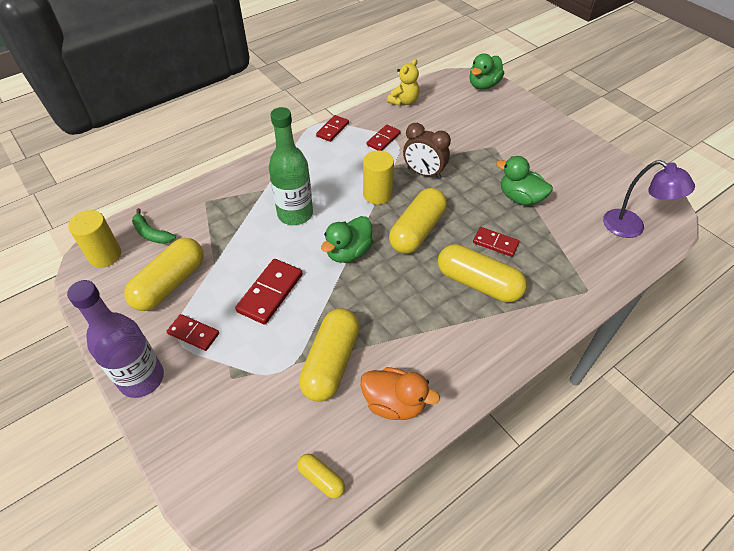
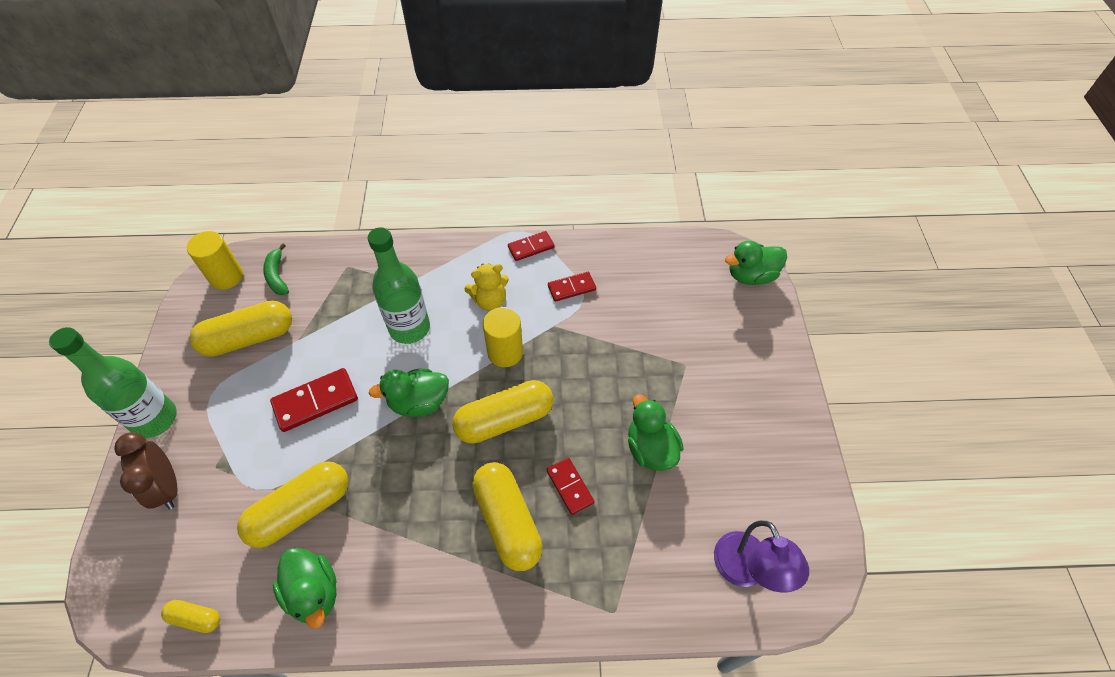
camera: 35 degrees right, 5 degrees up
purple bottle [67,280,164,398] -> green bottle [49,327,177,438]
red domino [167,314,219,351] -> none
yellow capsule [297,454,345,499] -> yellow capsule turned 60 degrees counterclockwise [161,600,220,633]
orange duck [360,367,440,420] -> green duck [273,548,337,629]
yellow teddy bear [387,59,419,106] -> yellow teddy bear moved to [464,263,509,311]
brown clock [403,123,451,179] -> brown clock moved to [114,432,177,510]

